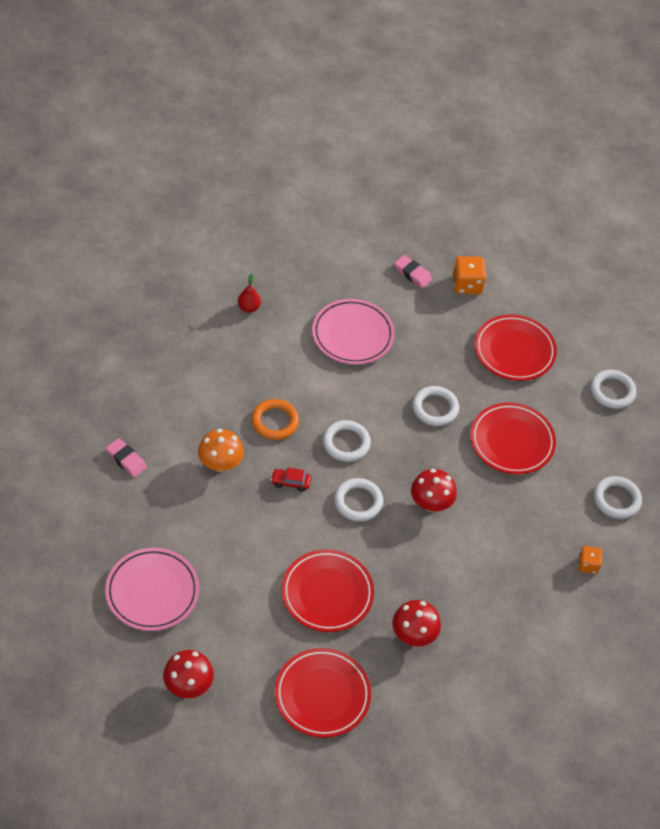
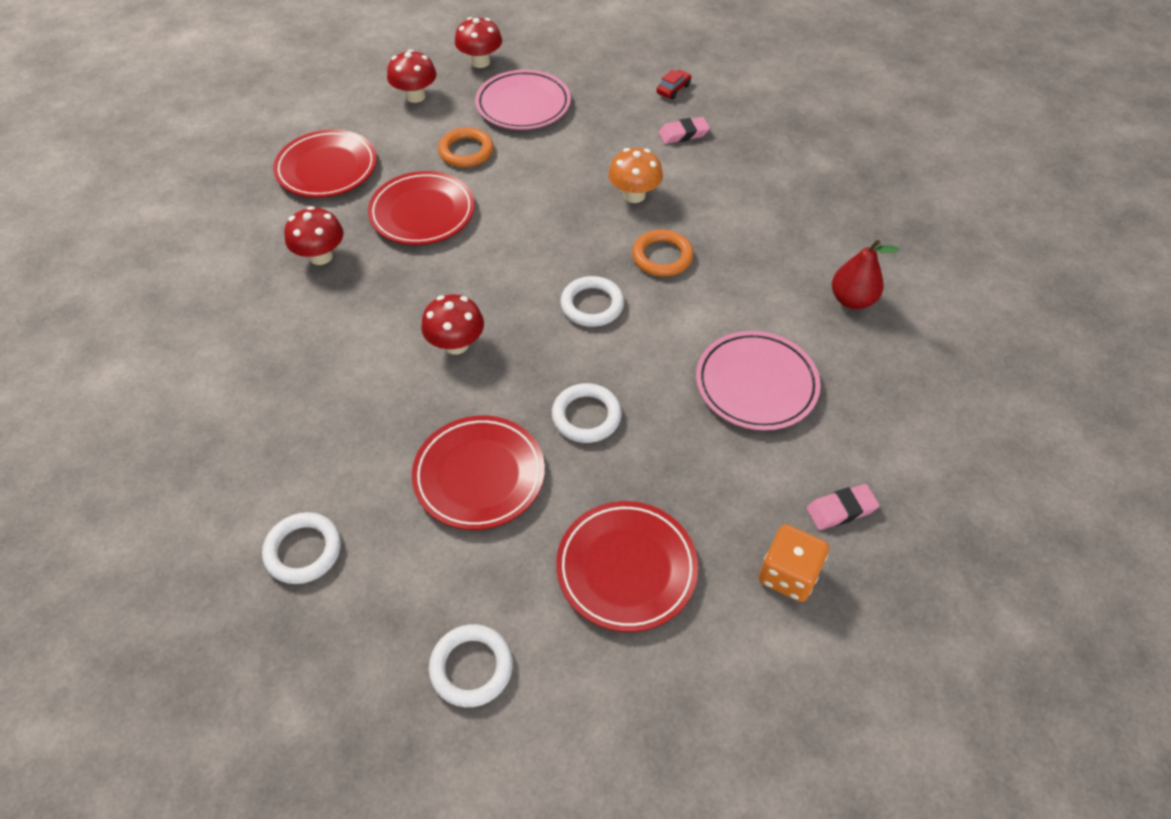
camera: 125 degrees right, 0 degrees up
red pear [238,273,261,313] -> red pear [832,240,899,309], size x1.52
red car [271,468,311,492] -> red car moved to [656,70,691,99]
white ring [334,478,383,522] -> none
orange dice [578,546,603,574] -> none
none -> orange ring [438,127,494,167]
none -> red mushroom [455,17,502,68]

